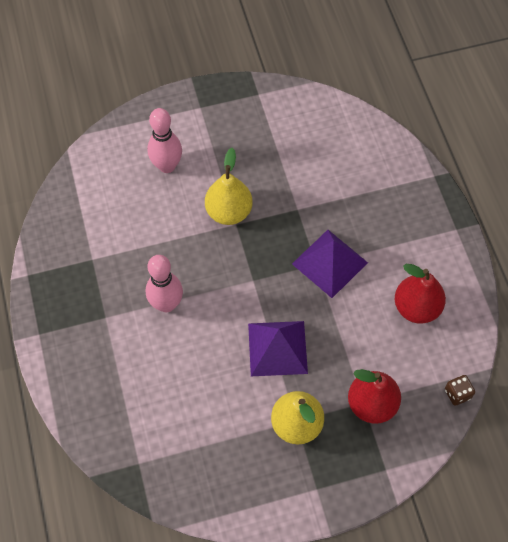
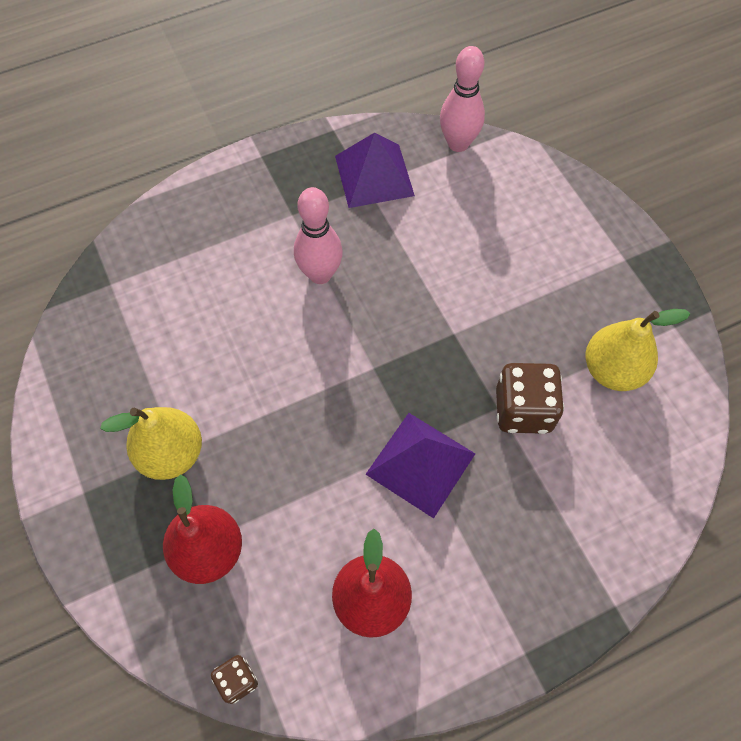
camera: 80 degrees right, 0 degrees up
pink bowling pin [147,108,182,173] -> pink bowling pin moved to [440,46,485,152]
yellow pear [205,148,253,225] -> yellow pear moved to [586,309,690,391]
purple pyramid [248,321,308,376] -> purple pyramid moved to [335,133,415,208]
none -> brown dice [496,363,564,434]

